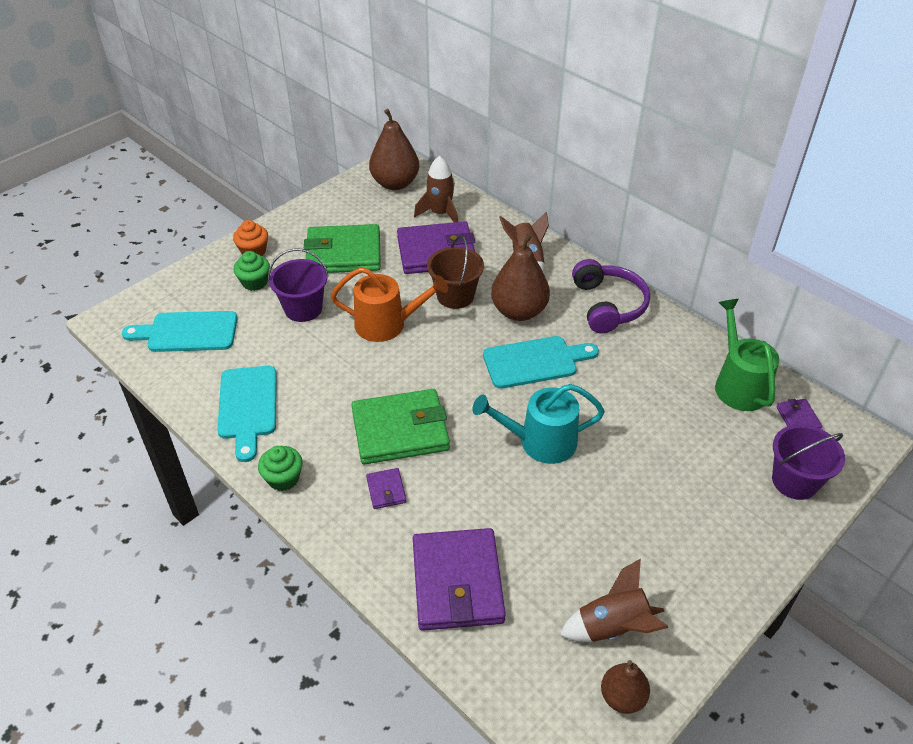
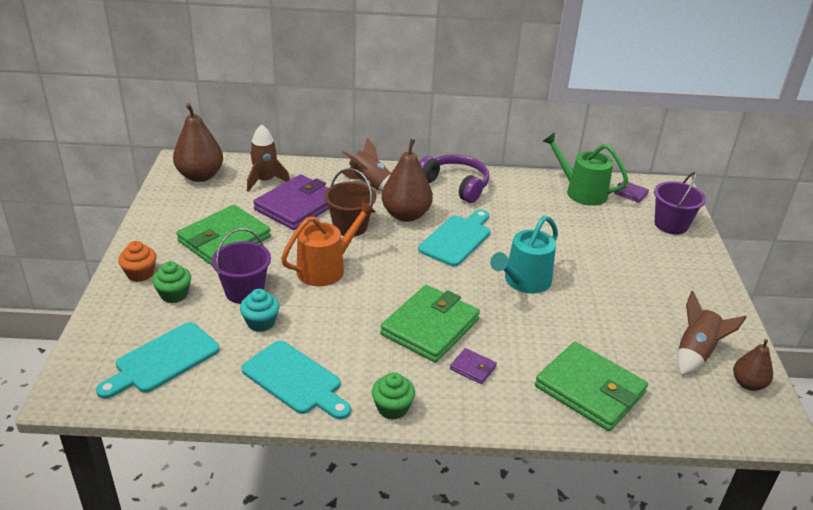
camera: 45 degrees left, 10 degrees down
purple wallet [413,528,506,631] -> green wallet [535,342,648,431]
none -> turquoise cupcake [240,289,280,332]

